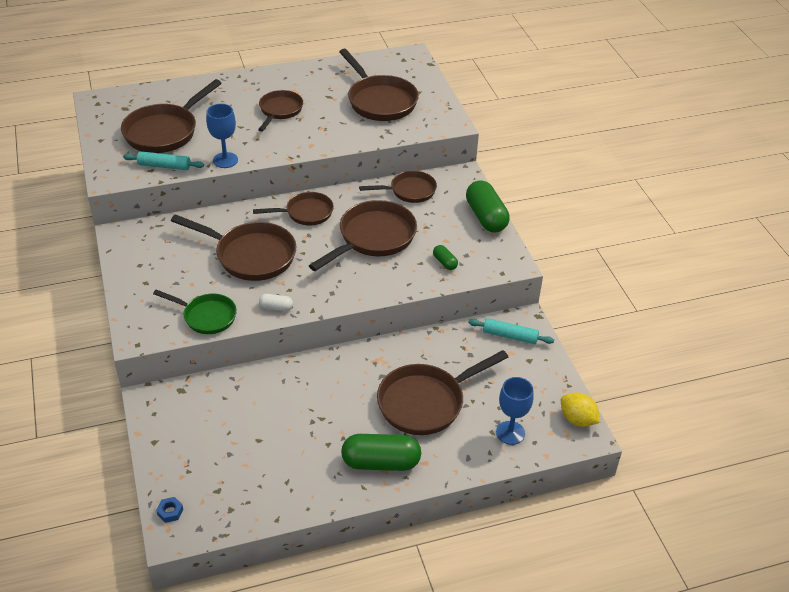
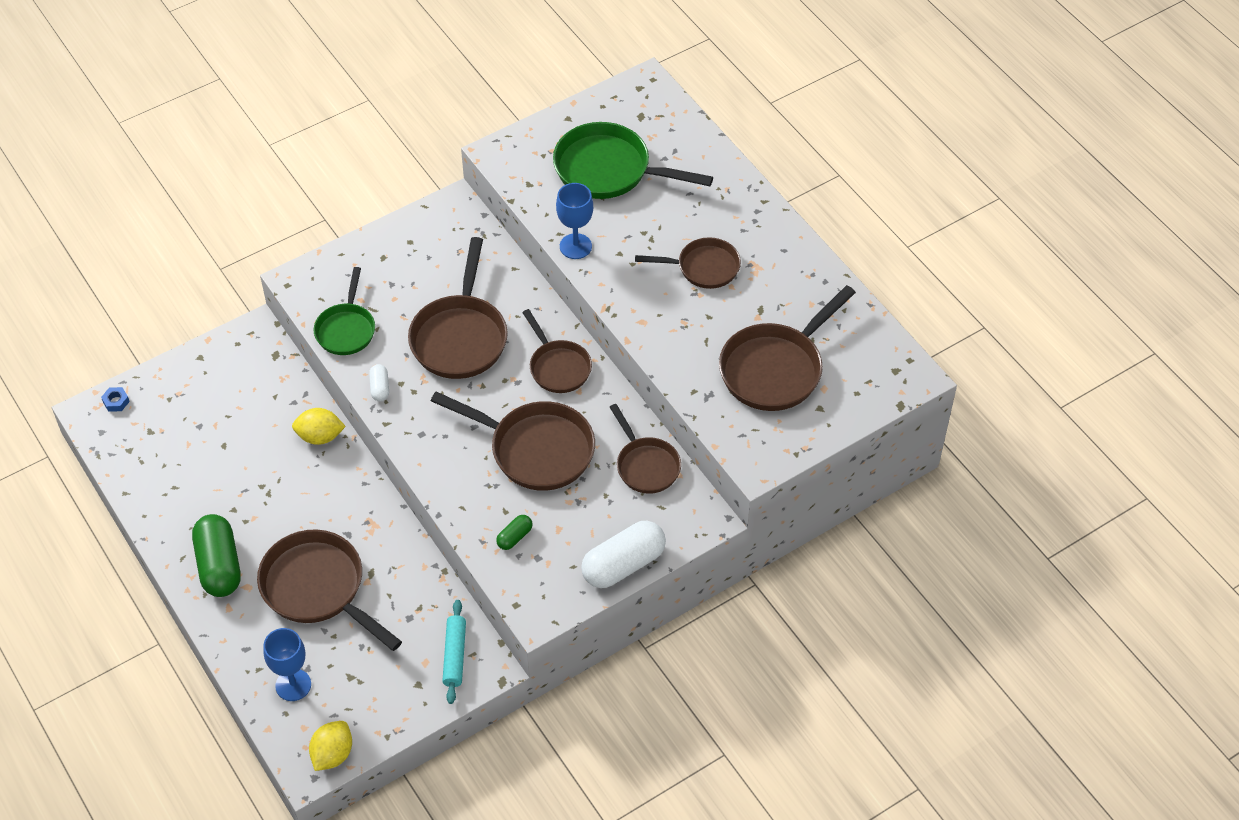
camera: 75 degrees right, 10 degrees up
brown pan [121,79,222,153] -> green pan [553,122,713,199]
turquoise rolling pin [123,151,204,170] -> none
green capsule [466,180,510,233] -> white capsule [581,521,666,588]
none -> yellow lemon [292,408,346,445]

